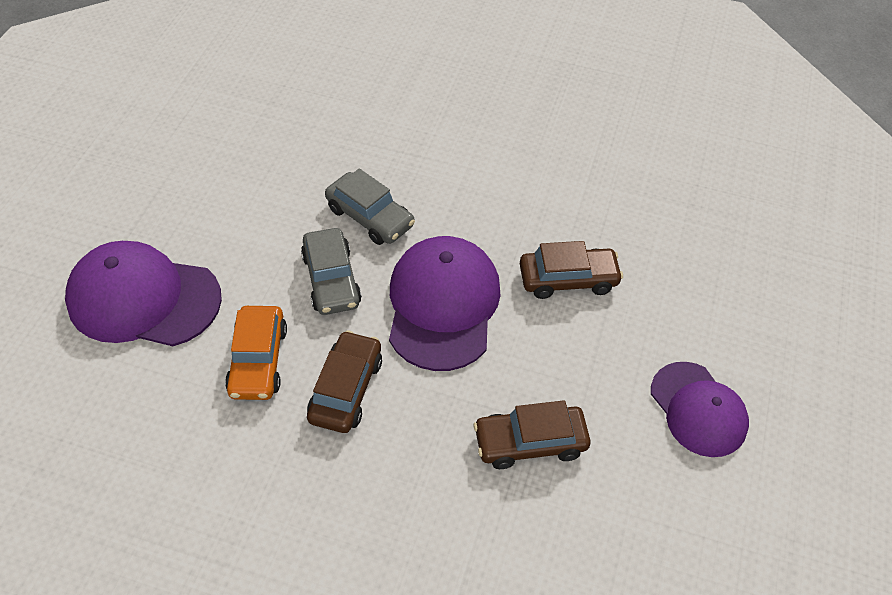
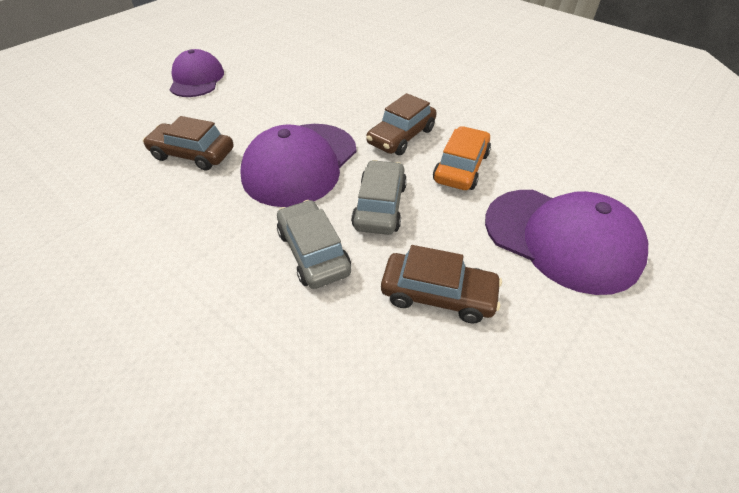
camera: 155 degrees left, 5 degrees down
brown car [474,400,591,469] -> brown car moved to [381,245,502,323]

